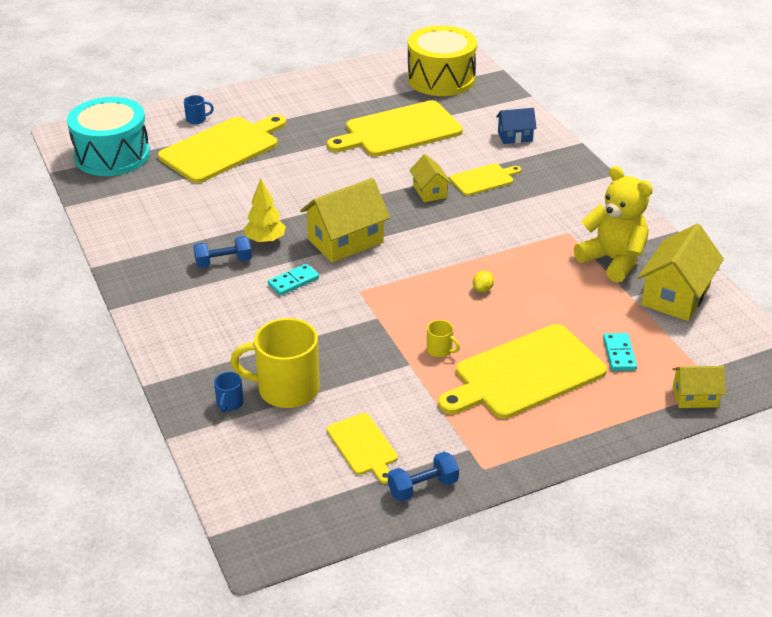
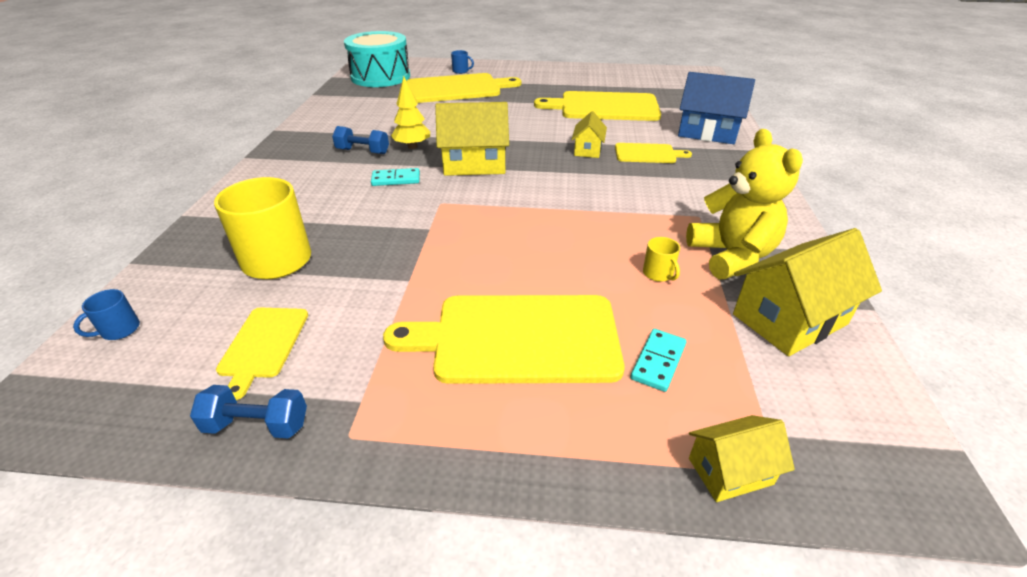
camera: 30 degrees right, 0 degrees up
blue mug [214,372,244,412] -> blue mug moved to [73,289,140,340]
yellow drum [407,26,477,96] -> none
yellow mug [427,320,460,357] -> yellow mug moved to [643,237,680,282]
yellow lemon [473,271,494,292] -> none
blue house [496,108,537,144] -> blue house [678,72,755,144], size x1.78
yellow house [672,366,726,408] -> yellow house turned 45 degrees counterclockwise [689,415,795,502]

